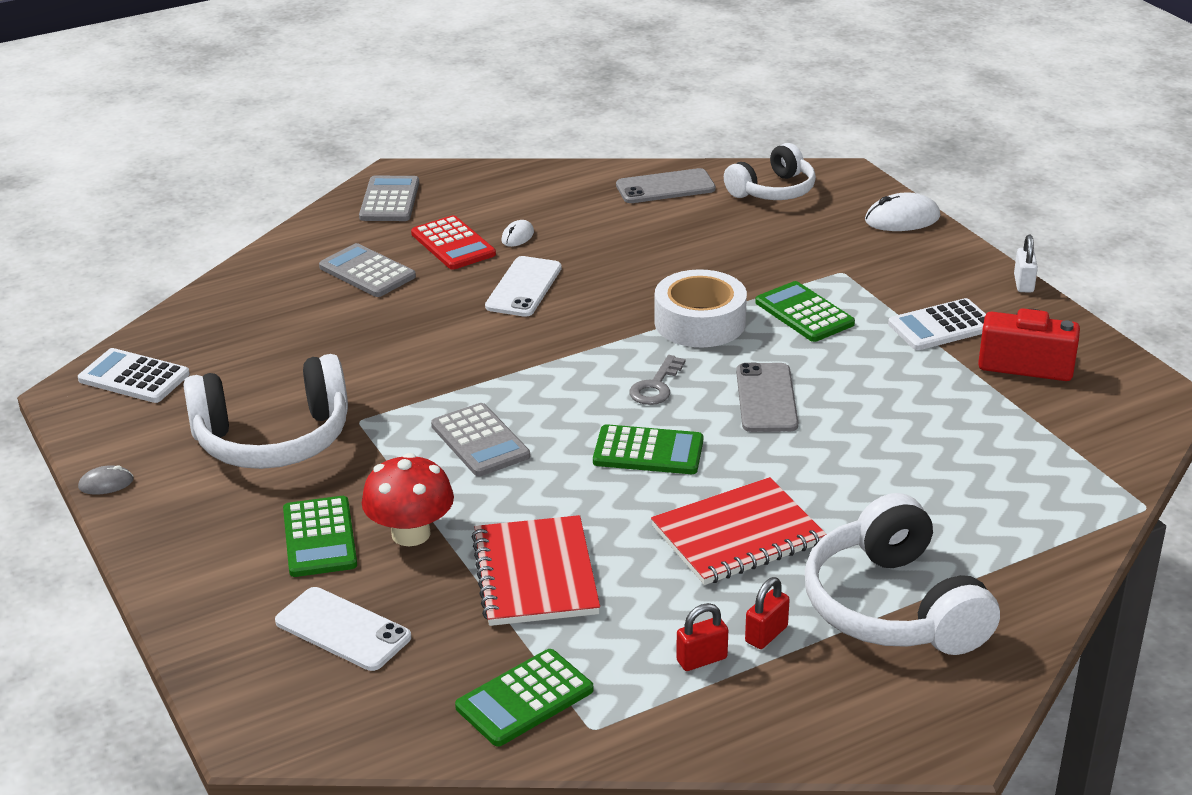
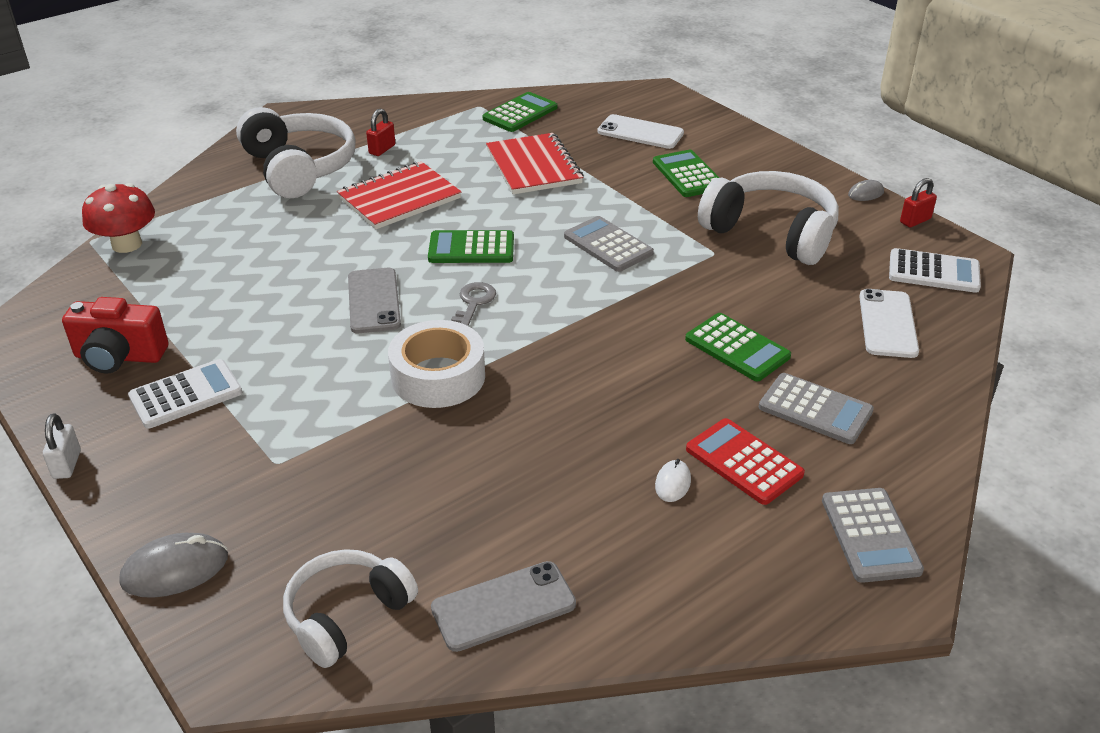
camera: 170 degrees right, 5 degrees up
white headphones [183,354,348,469] -> white headphones turned 60 degrees clockwise [698,171,839,265]
red mushroom [362,453,454,546] -> red mushroom moved to [82,183,155,253]
white phone [485,256,562,317] -> white phone moved to [859,289,919,358]
red padlock [676,603,728,671] -> red padlock moved to [900,178,937,227]
green calculator [755,281,855,342] -> green calculator moved to [685,313,791,381]
white mouse [865,193,940,231] -> grey mouse [119,533,228,598]

